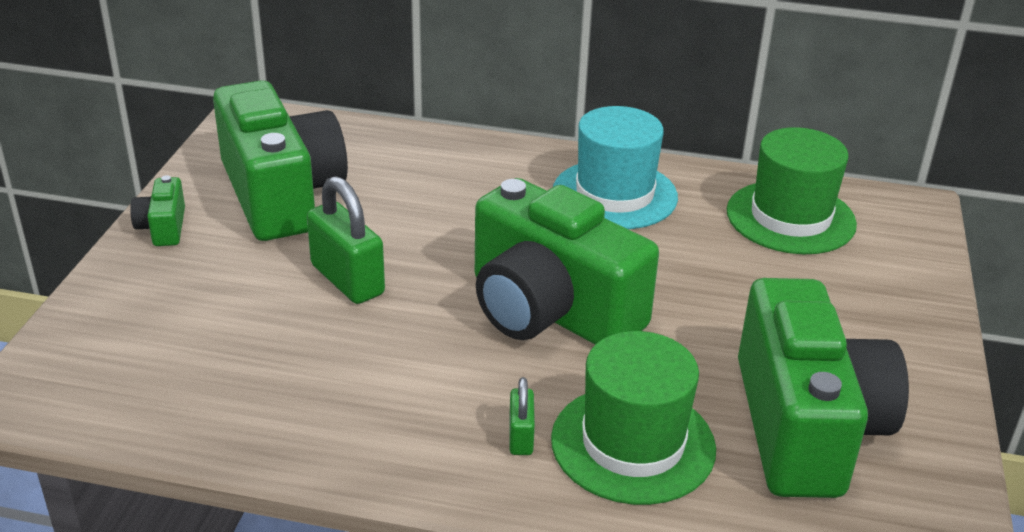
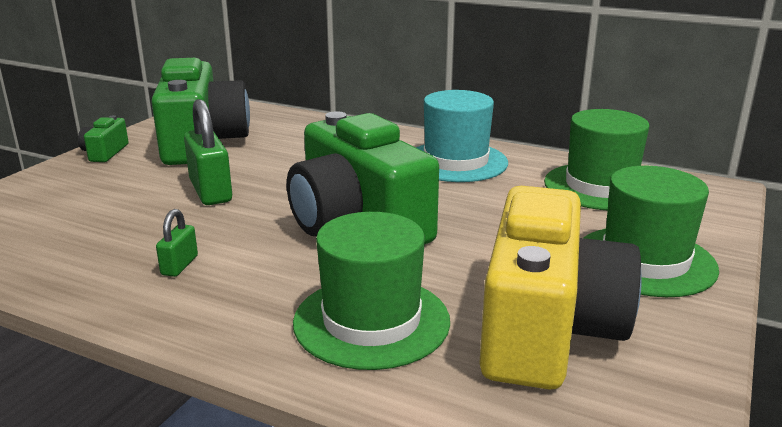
camera: 15 degrees right, 10 degrees down
green padlock [509,377,535,455] -> green padlock moved to [156,209,198,277]
green camera [738,278,909,498] -> yellow camera [479,186,642,389]
none -> green hat [584,166,719,297]

